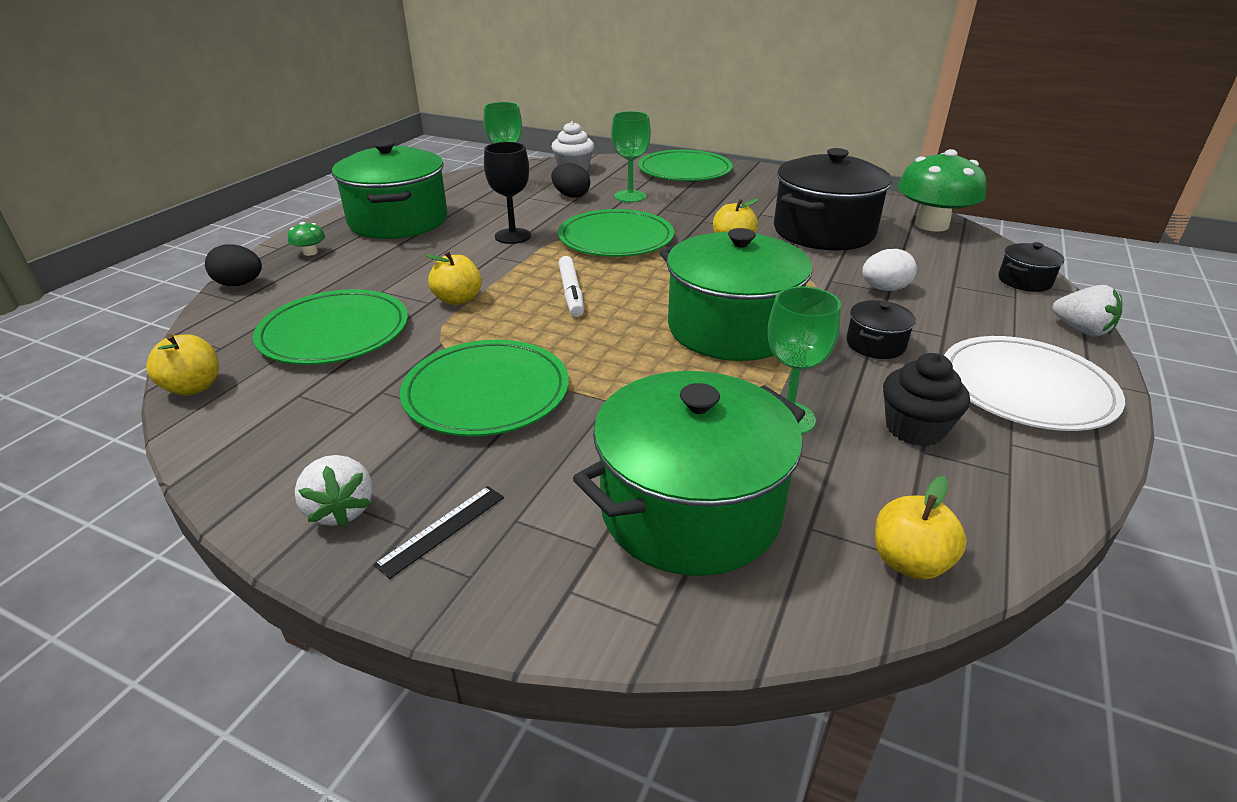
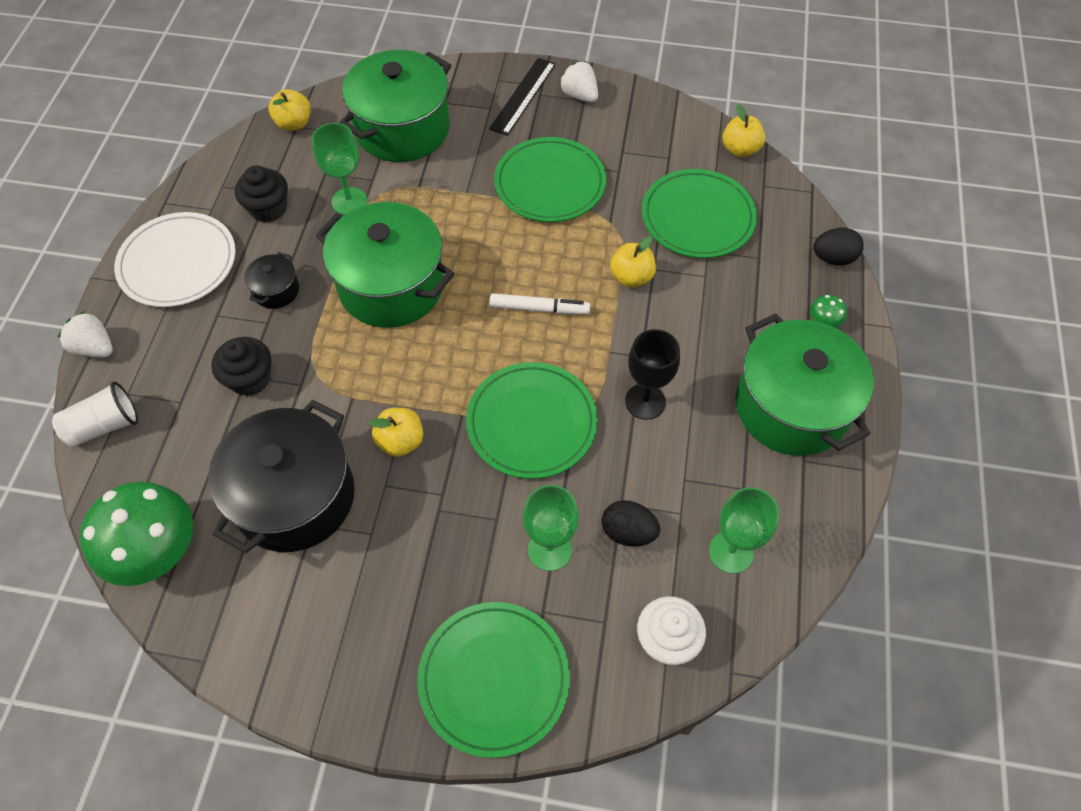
camera: 165 degrees right, 25 degrees up
black ruler [373,486,504,579] -> black ruler [489,58,556,136], size x1.57
white marker [559,256,584,317] -> white marker turned 120 degrees clockwise [489,293,590,315]
white egg [862,249,917,291] -> black cupcake [211,337,271,396]
black pot [998,242,1064,292] -> white cup [52,382,138,447]

